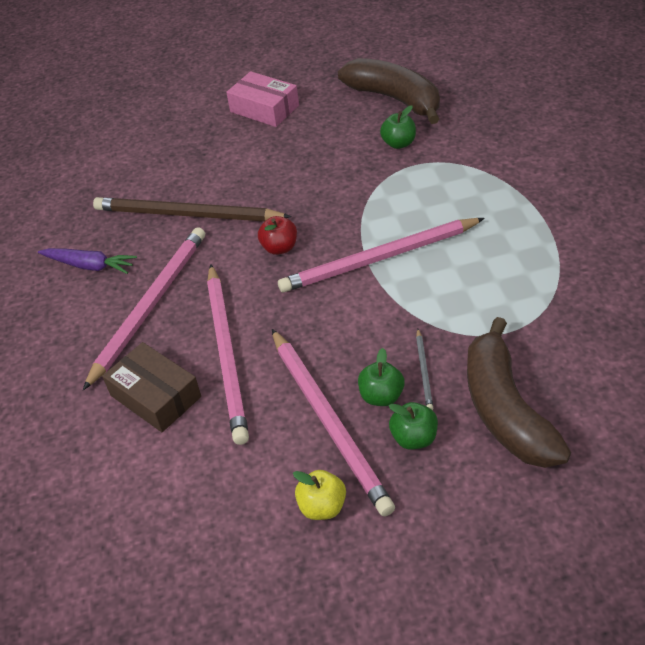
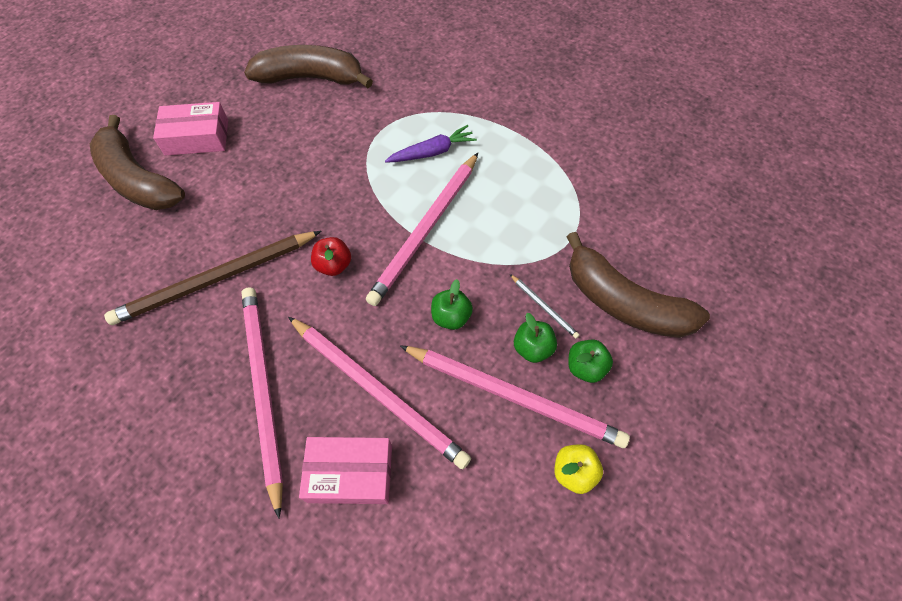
camera: 45 degrees left, 15 degrees up
purple carrot [38,248,137,274] -> purple carrot moved to [385,125,477,163]
brown box [102,342,201,432] -> pink box [299,437,392,504]
green apple [380,105,416,149] -> green apple moved to [431,279,473,330]
none -> brown banana [90,115,185,210]

